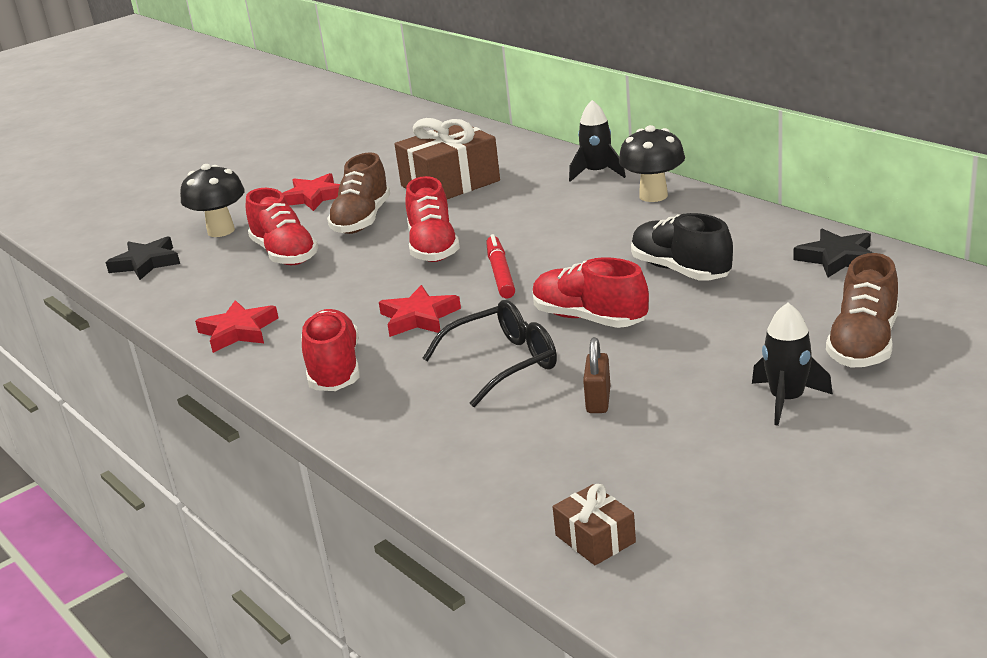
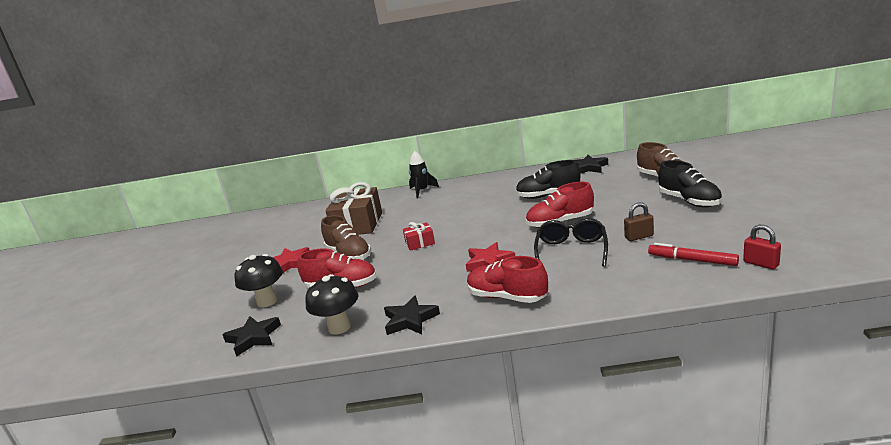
camera: 50 degrees left, 5 degrees down
red star [195,300,278,353] -> black star [384,296,440,335]
red shoe [406,176,460,262] -> red gift [403,222,435,251]
red marker [486,234,515,298] -> red marker moved to [648,243,739,266]
brown gift [553,484,636,565] -> red padlock [743,225,781,269]
brown padlock [583,337,611,413] -> brown padlock turned 60 degrees counterclockwise [624,202,654,241]
black mushroom [619,125,685,202] -> black mushroom moved to [305,274,358,335]
black rocket [752,303,833,426] -> black shoe [658,160,722,207]

